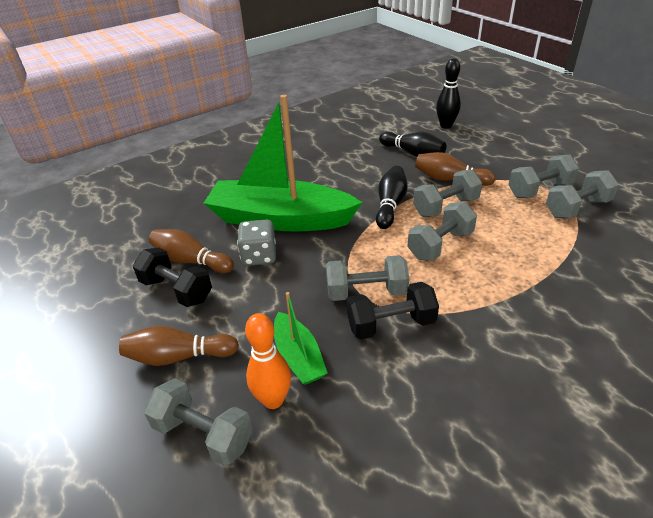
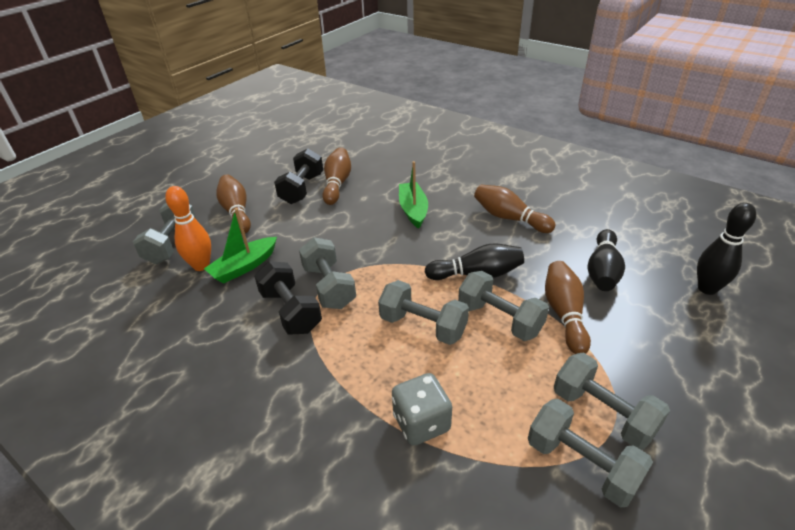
camera: 70 degrees right, 0 degrees up
green boat [204,95,363,232] -> green boat [399,161,428,229], size x0.47
grey dice [237,220,276,266] -> grey dice moved to [392,373,452,446]
none -> brown bowling pin [474,185,556,233]

